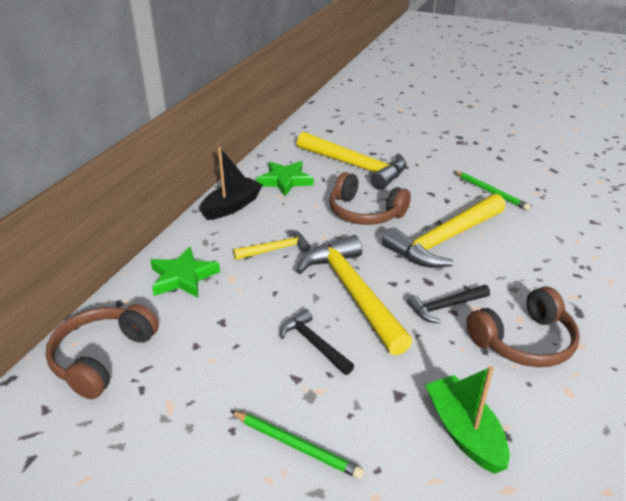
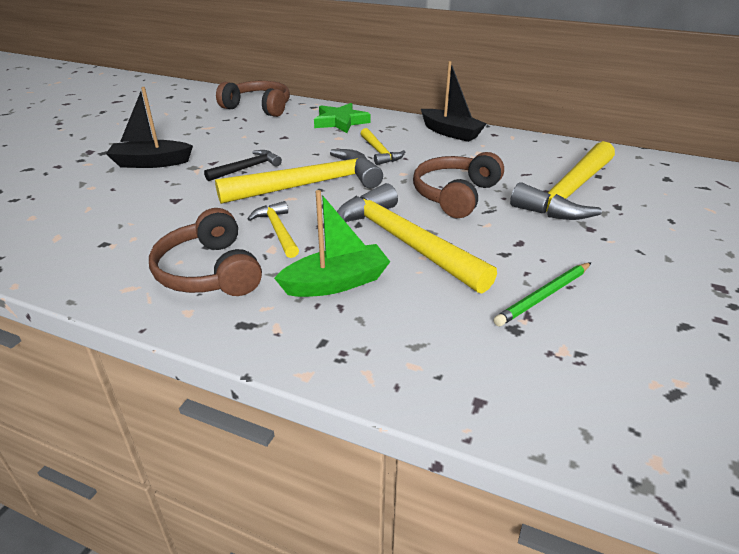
camera: 90 degrees right, 0 degrees up
green pencil [230,411,364,479] -> black boat [106,87,193,168]
green star [256,161,314,196] -> none
black hammer [407,285,490,324] -> yellow hammer [248,201,299,258]
green boat [425,366,510,474] -> green boat moved to [274,190,390,297]

